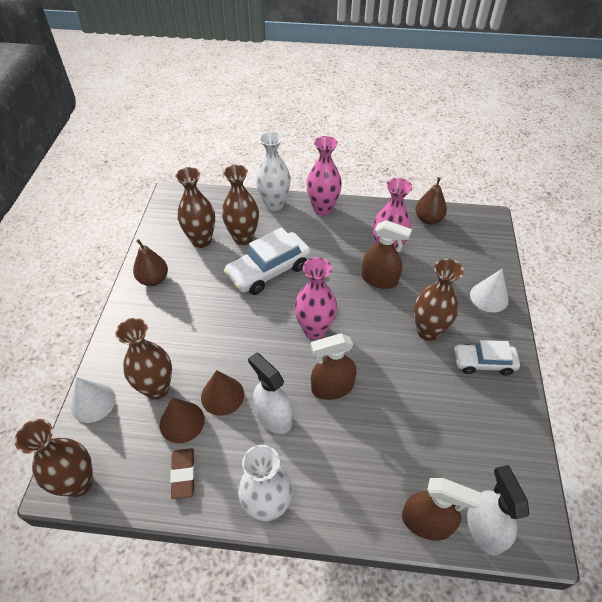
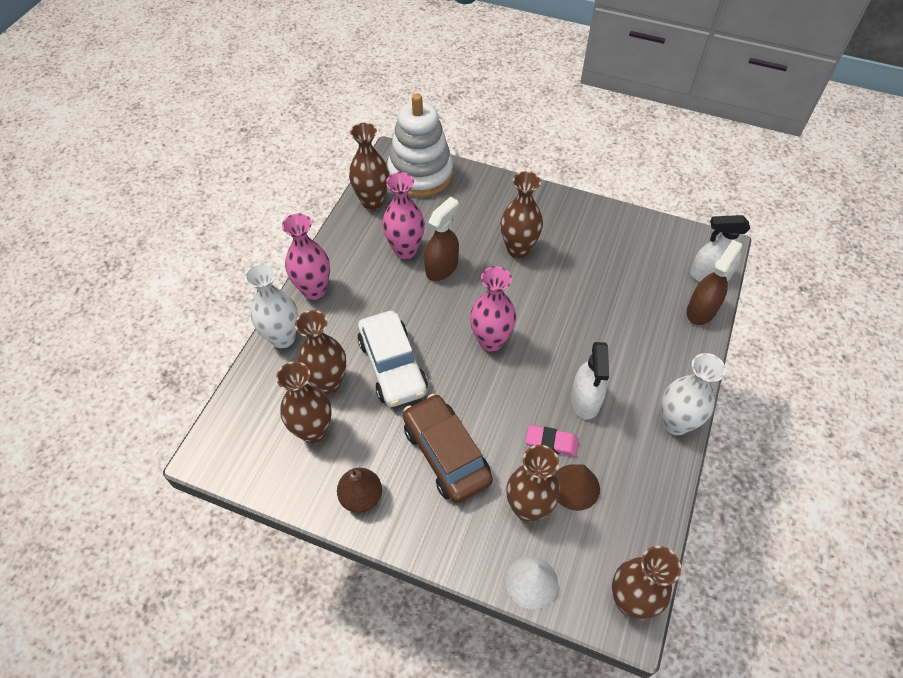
camera: 75 degrees left, 5 degrees up
brown eraser [170,448,195,499] -> none
brown cone [201,370,244,416] -> pink eraser [526,425,579,457]
white spray bottle [248,352,293,434] -> white spray bottle turned 60 degrees counterclockwise [571,342,609,420]
brown spray bottle [311,333,356,400] -> none
brown pear [416,177,447,224] -> brown vase [349,123,389,210]
white car [454,340,520,375] -> none
white cone [470,269,509,313] -> none
none -> white stacking toy [387,93,453,197]
none -> brown car [403,394,493,503]

